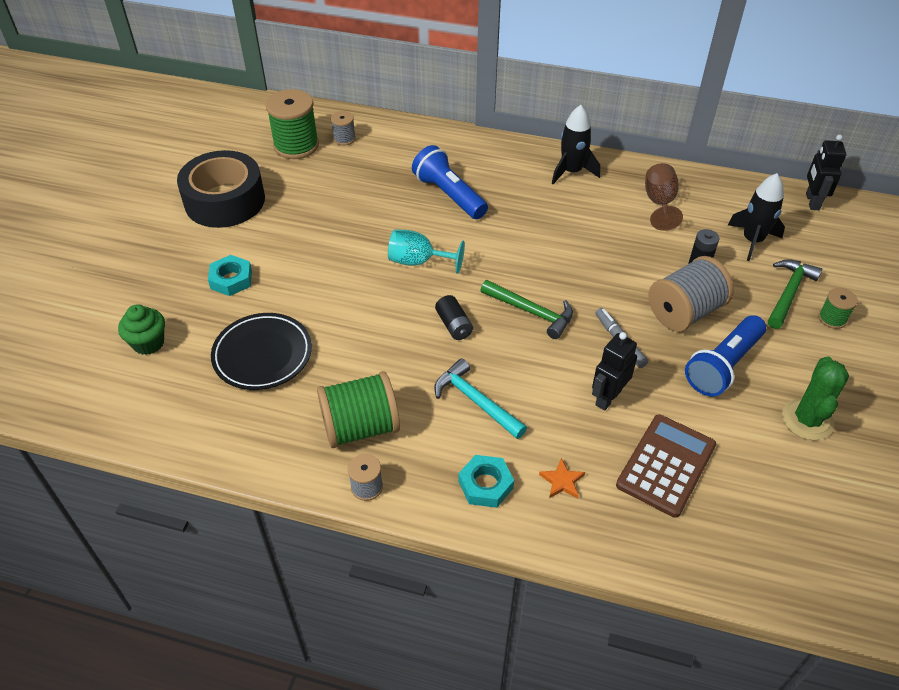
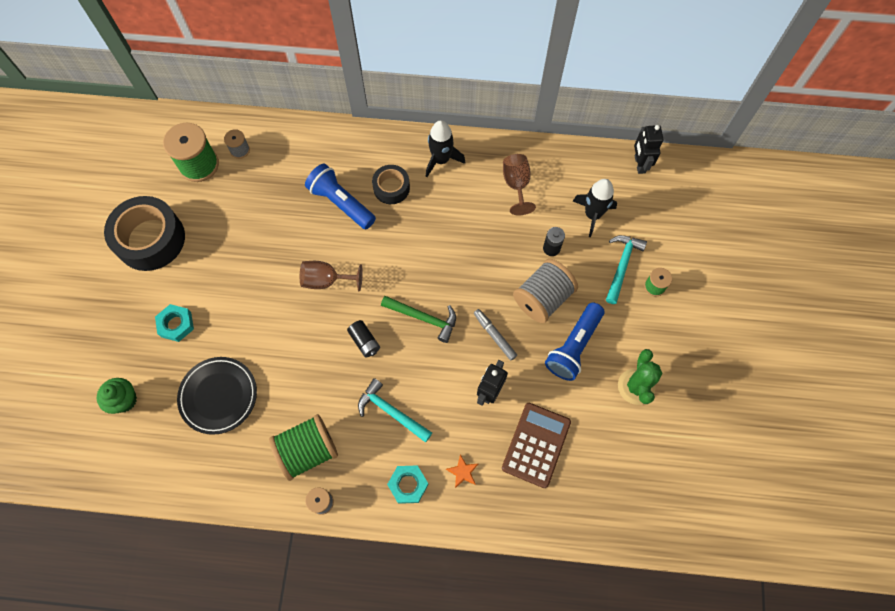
camera: 10 degrees left, 20 degrees up
turquoise goblet [388,229,465,274] -> brown goblet [300,261,363,291]
green hammer [768,259,823,329] -> turquoise hammer [606,235,647,304]
none -> black tape [372,165,410,204]

